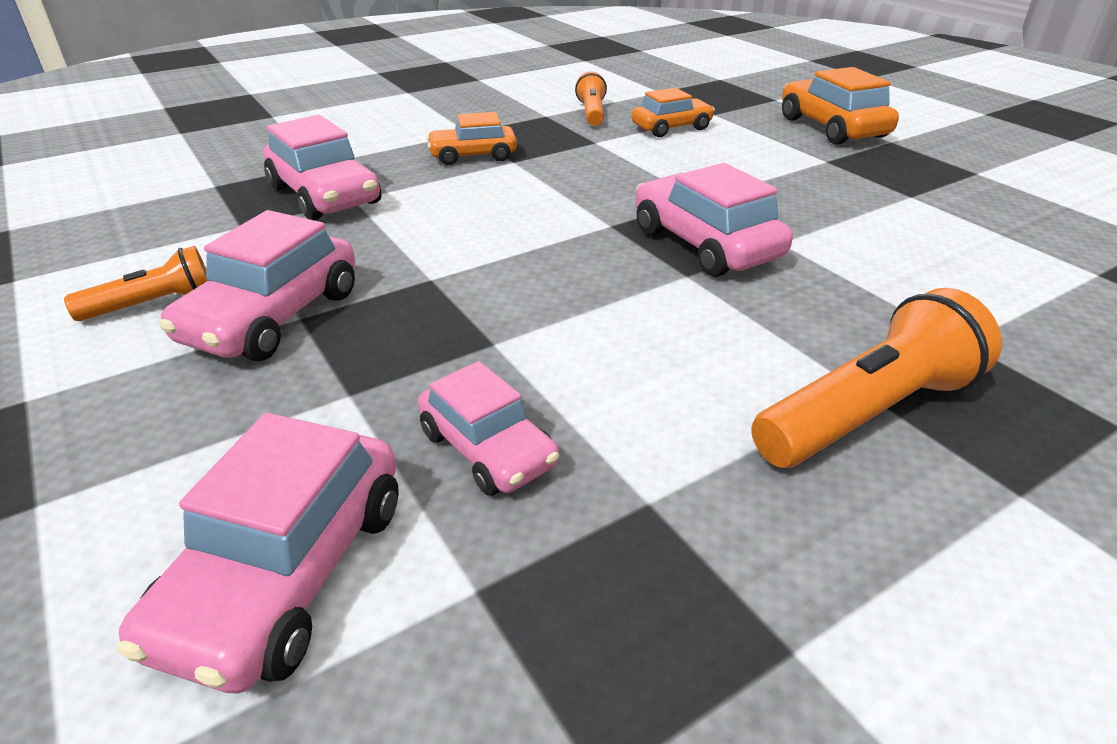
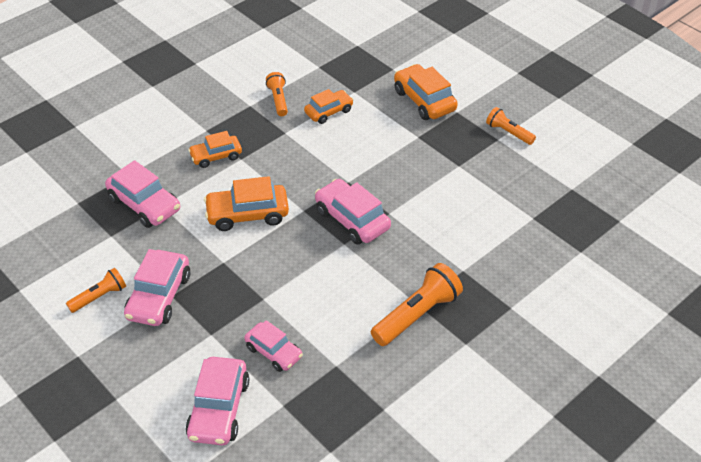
camera: 10 degrees left, 10 degrees up
none -> orange car [204,176,289,231]
none -> orange flashlight [486,107,536,145]

